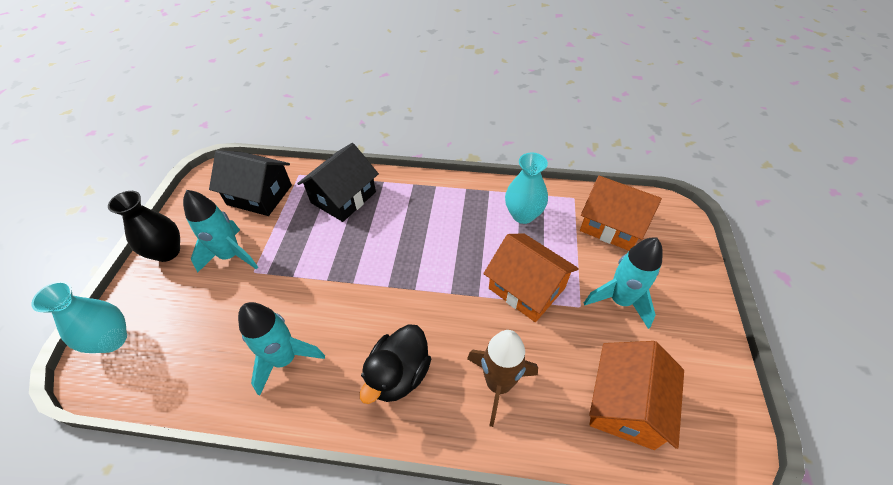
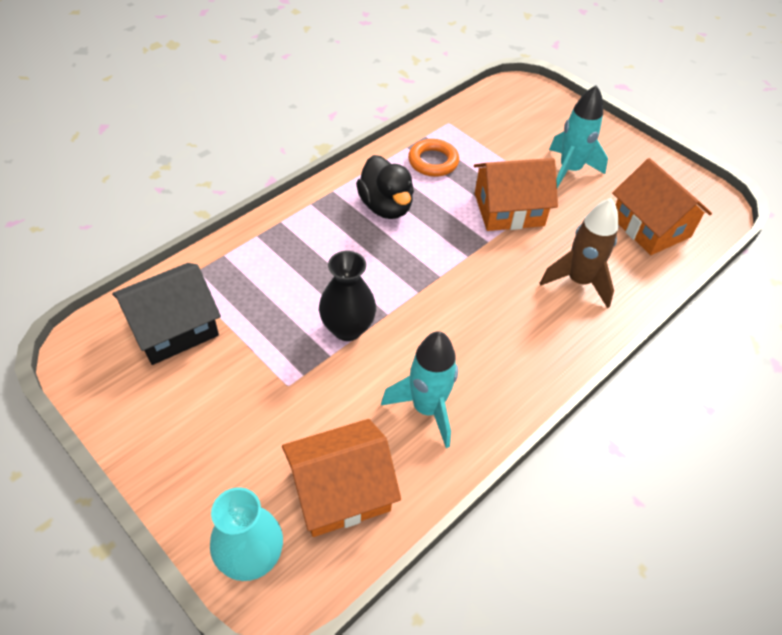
camera: 55 degrees left, 0 degrees up
black vase [108,191,180,262] -> black vase moved to [319,251,376,341]
turquoise rocket [183,190,258,272] -> none
black house [297,143,379,222] -> none
black duck [360,324,431,404] -> black duck moved to [356,155,414,219]
turquoise vase [505,153,548,224] -> orange ring [408,139,459,177]
orange house [580,176,662,251] -> orange house moved to [282,419,401,537]

